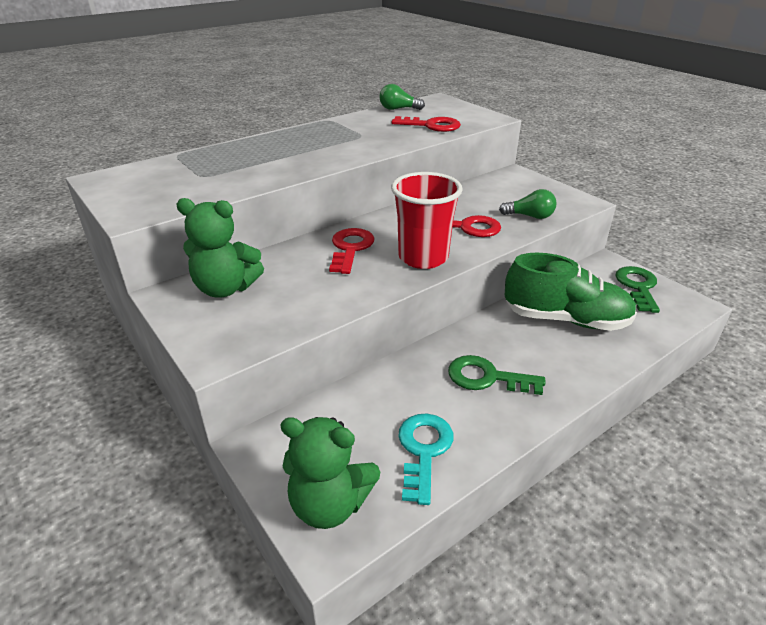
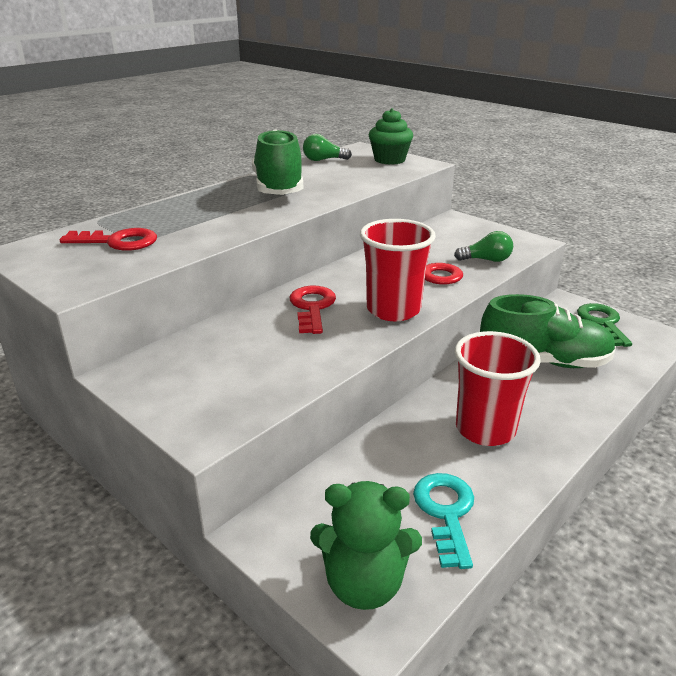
camera: 10 degrees left, 5 degrees down
green teddy bear [176,198,264,298] -> none
red key [392,116,461,132] -> red key moved to [60,228,157,251]
green key [448,355,546,395] -> red cup [455,331,541,446]
none -> green shoe [252,129,303,195]
none -> green cupcake [369,108,413,165]

